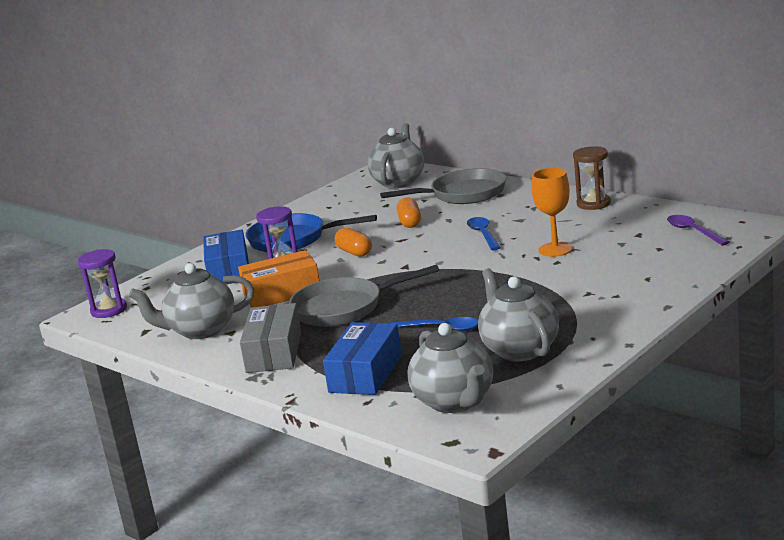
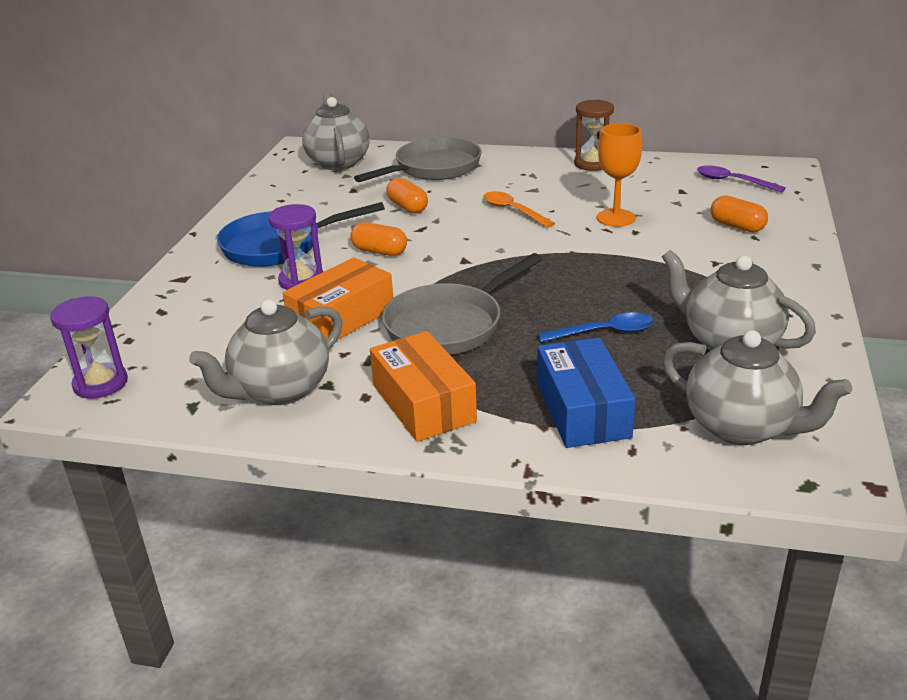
camera: 30 degrees left, 10 degrees up
blue box [203,229,249,284] -> none
grey box [240,303,301,373] -> orange box [370,331,477,442]
blue spoon [467,217,501,250] -> orange spoon [483,191,555,228]
none -> orange capsule [710,195,768,233]

